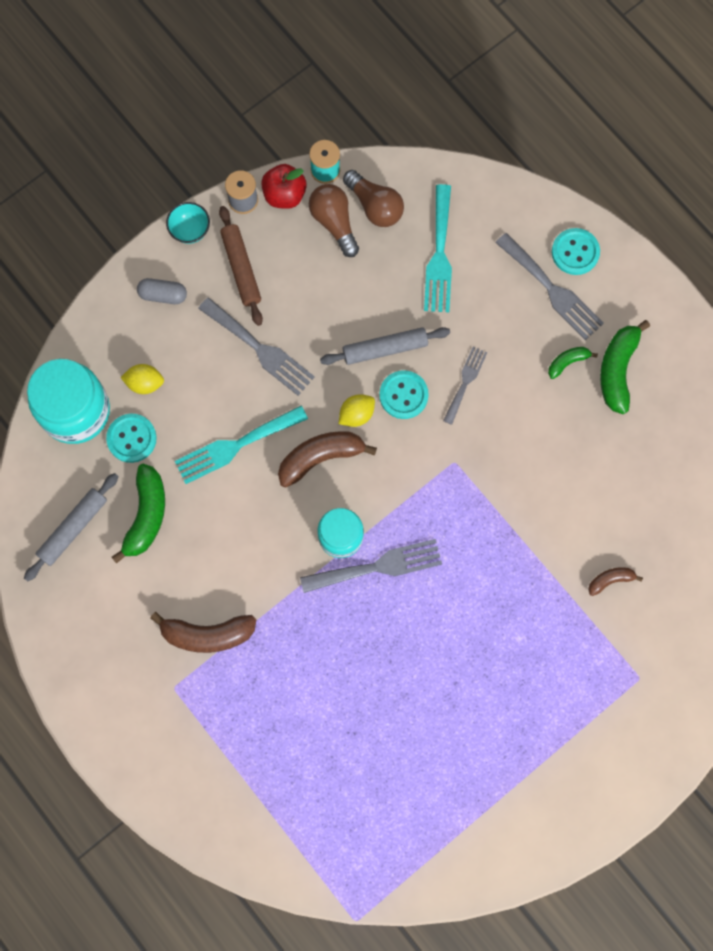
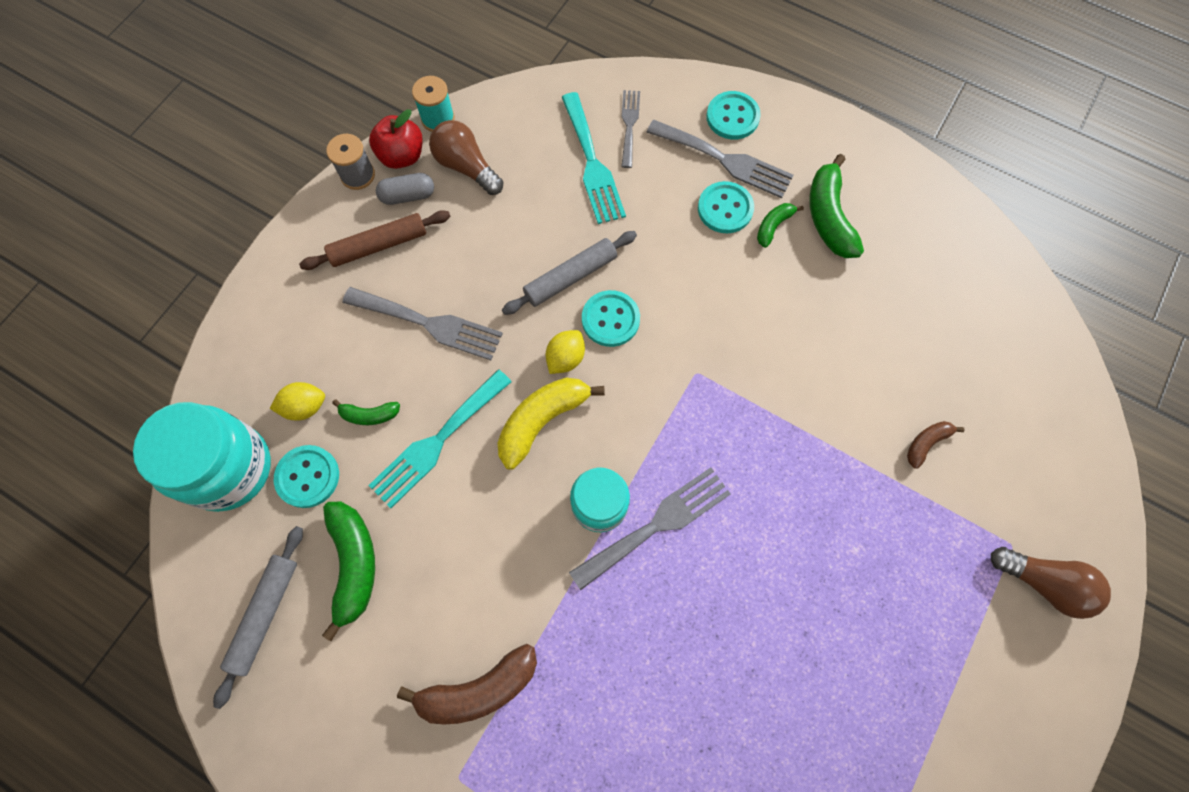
camera: 20 degrees left, 5 degrees down
grey capsule [137,278,187,304] -> grey capsule moved to [376,173,434,205]
turquoise bowl [166,202,210,244] -> none
brown rolling pin [219,206,263,326] -> brown rolling pin turned 75 degrees counterclockwise [299,210,451,270]
brown banana [278,431,377,488] -> yellow banana [497,378,605,470]
brown light bulb [343,170,404,227] -> brown light bulb moved to [991,547,1111,619]
grey fork [443,347,487,425] -> grey fork moved to [621,90,640,168]
none -> green banana [332,399,400,425]
none -> turquoise button [698,181,754,233]

